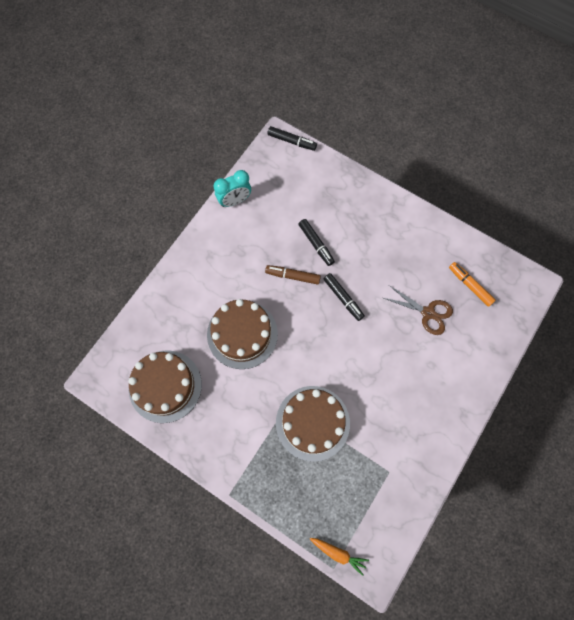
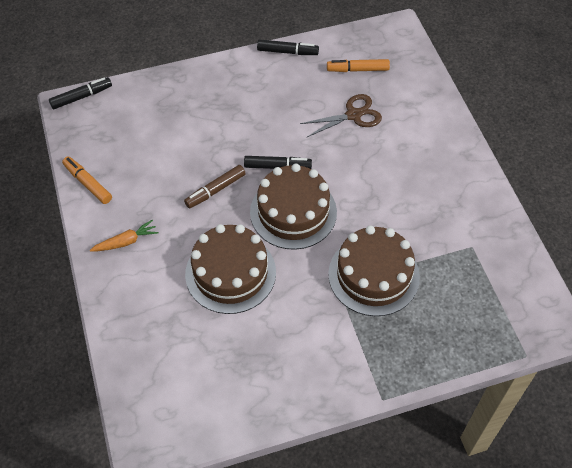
camera: 50 degrees left, 15 degrees down
brown cake [128,350,202,423] -> brown cake moved to [250,164,337,250]
turquoise clock [214,170,251,207] -> orange marker [62,157,112,204]
black marker [298,219,335,266] -> black marker moved to [257,39,319,55]
orange carrot [310,538,369,576] -> orange carrot moved to [90,220,158,252]

